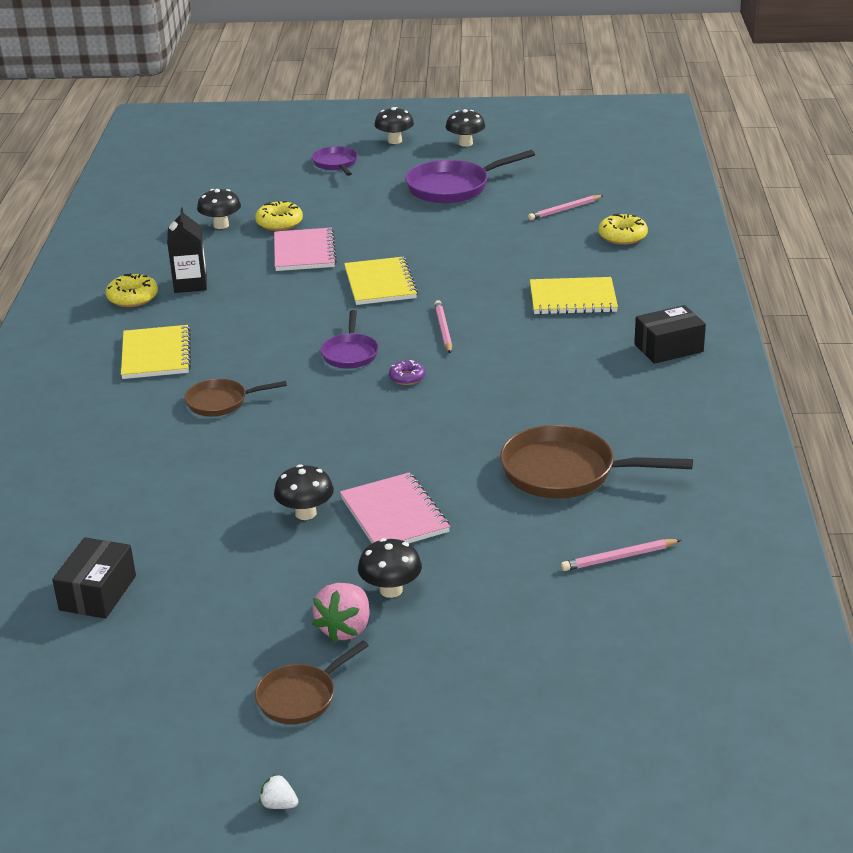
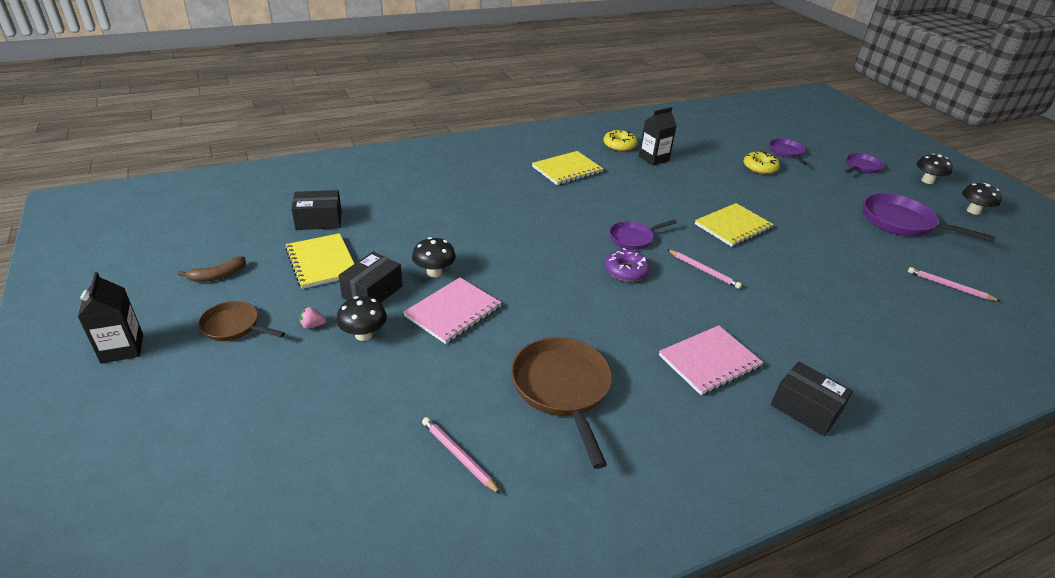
camera: 60 degrees right, 5 degrees up
brown pan [185,379,287,416] -> none
black mushroom [197,189,241,229] -> none
white strawberry [259,774,298,809] -> black carton [78,272,143,363]
pink notebook [274,228,337,271] -> pink notebook moved to [659,325,764,395]
pink strawberry [312,583,370,643] -> pink strawberry [300,307,326,329], size x0.51
purple donut [389,360,425,385] -> purple donut [605,248,650,282], size x1.55
pink pencil [434,300,452,354] -> pink pencil turned 75 degrees clockwise [667,249,742,289]
yellow notebook [530,277,618,315] -> yellow notebook moved to [285,233,354,289]
yellow donut [598,213,648,245] -> none
none -> brown banana [178,257,246,282]
none -> black box [339,252,402,303]
none -> purple pan [769,138,807,165]

